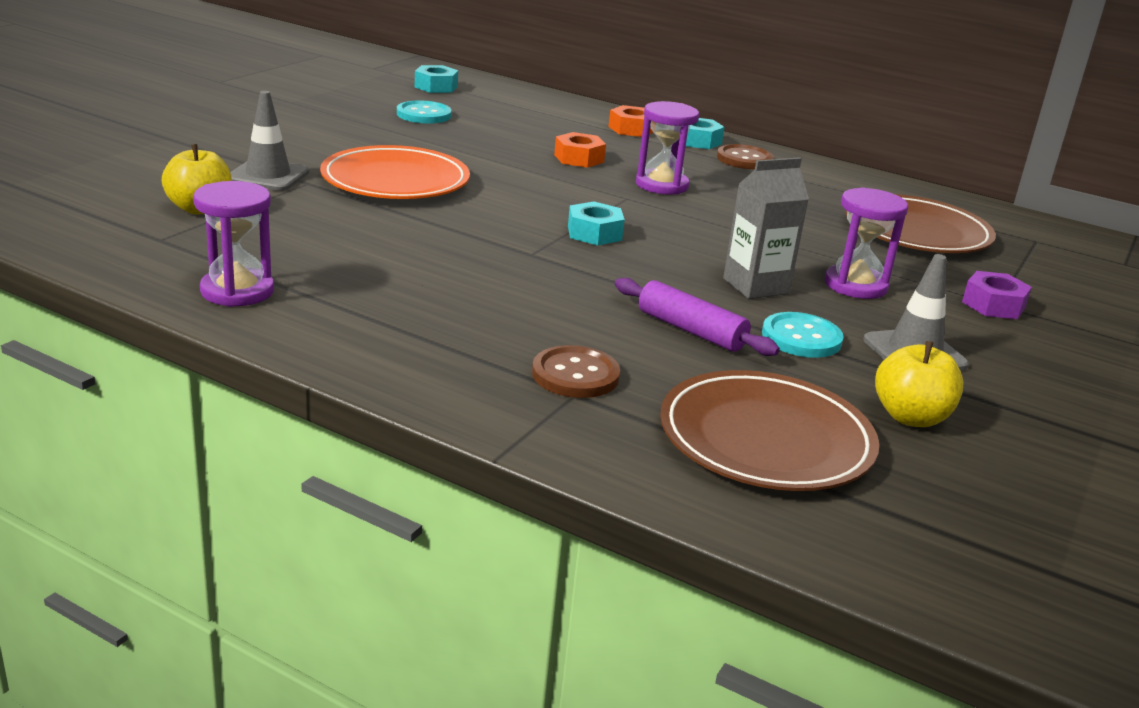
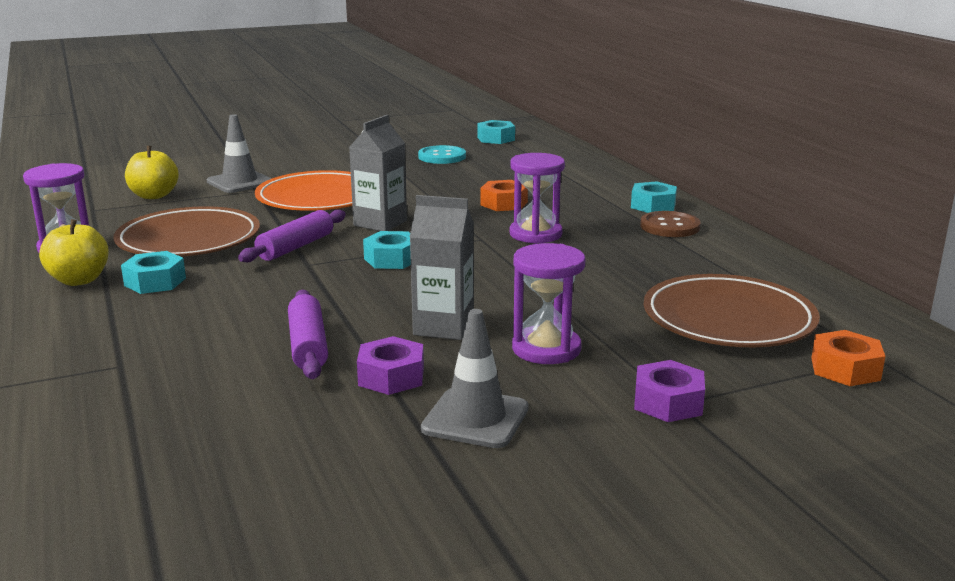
camera: 40 degrees right, 5 degrees down
brown button [532,345,620,398] -> none
orange nut [608,105,653,137] -> orange nut moved to [811,330,885,386]
brown plate [660,370,879,491] -> brown plate moved to [114,206,260,257]
turquoise button [762,312,844,358] -> purple nut [357,336,424,395]
yellow apple [875,341,963,427] -> yellow apple moved to [39,219,109,286]
none -> turquoise nut [121,251,186,294]
none -> purple rolling pin [238,210,346,262]
none -> grey carton [349,115,407,231]

